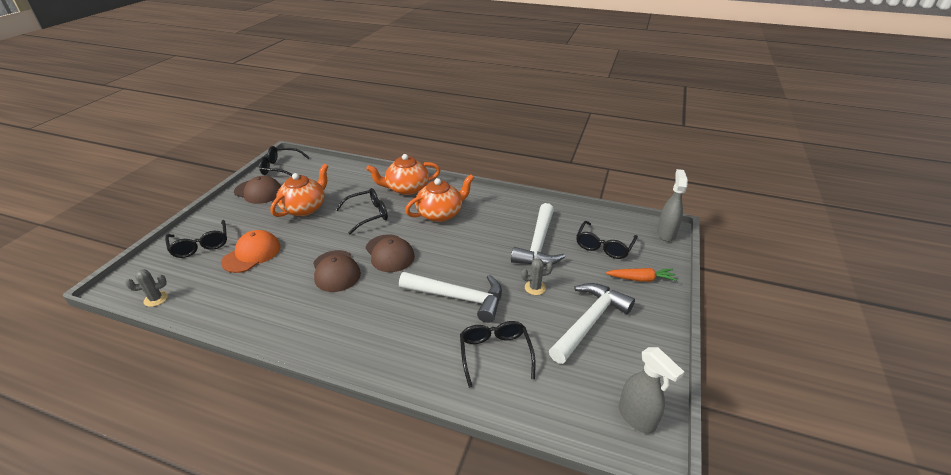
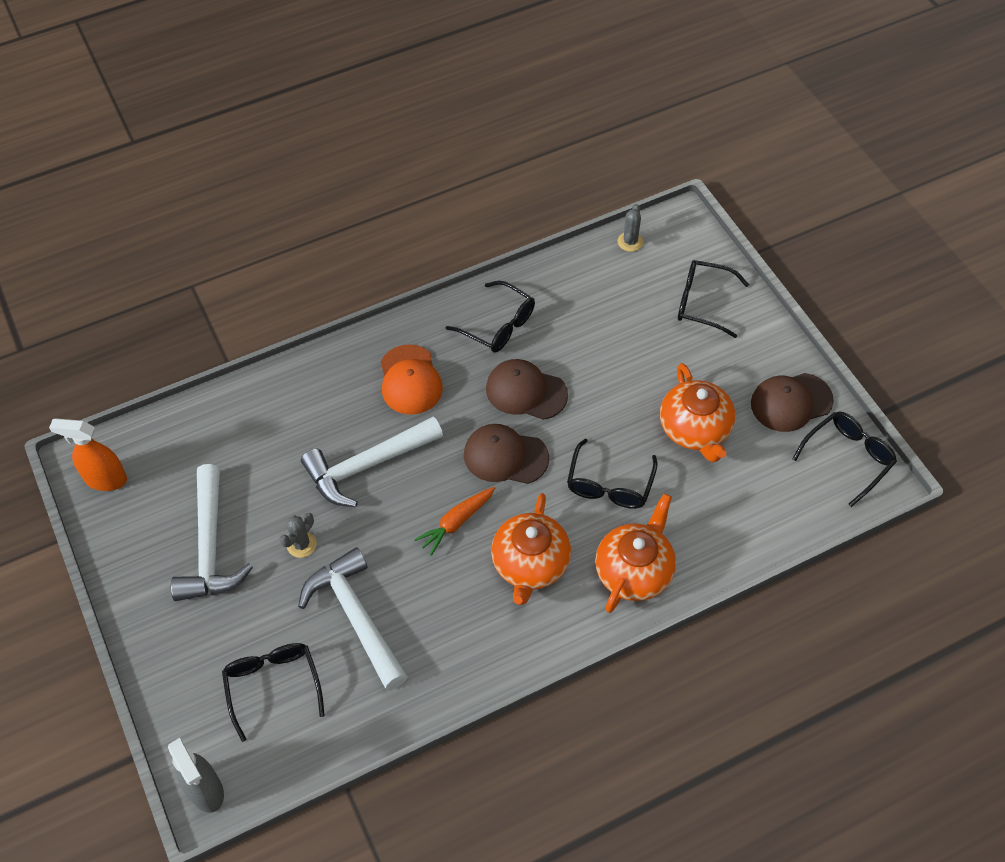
camera: 135 degrees right, 20 degrees up
orange cap [221,230,280,273] -> orange cap moved to [381,344,443,415]
black glasses [460,321,536,388] -> black glasses moved to [446,281,535,353]
orange carrot [606,268,678,282] -> orange carrot moved to [414,487,495,556]
grey spray bottle [619,347,684,434] -> orange spray bottle [49,419,127,491]

